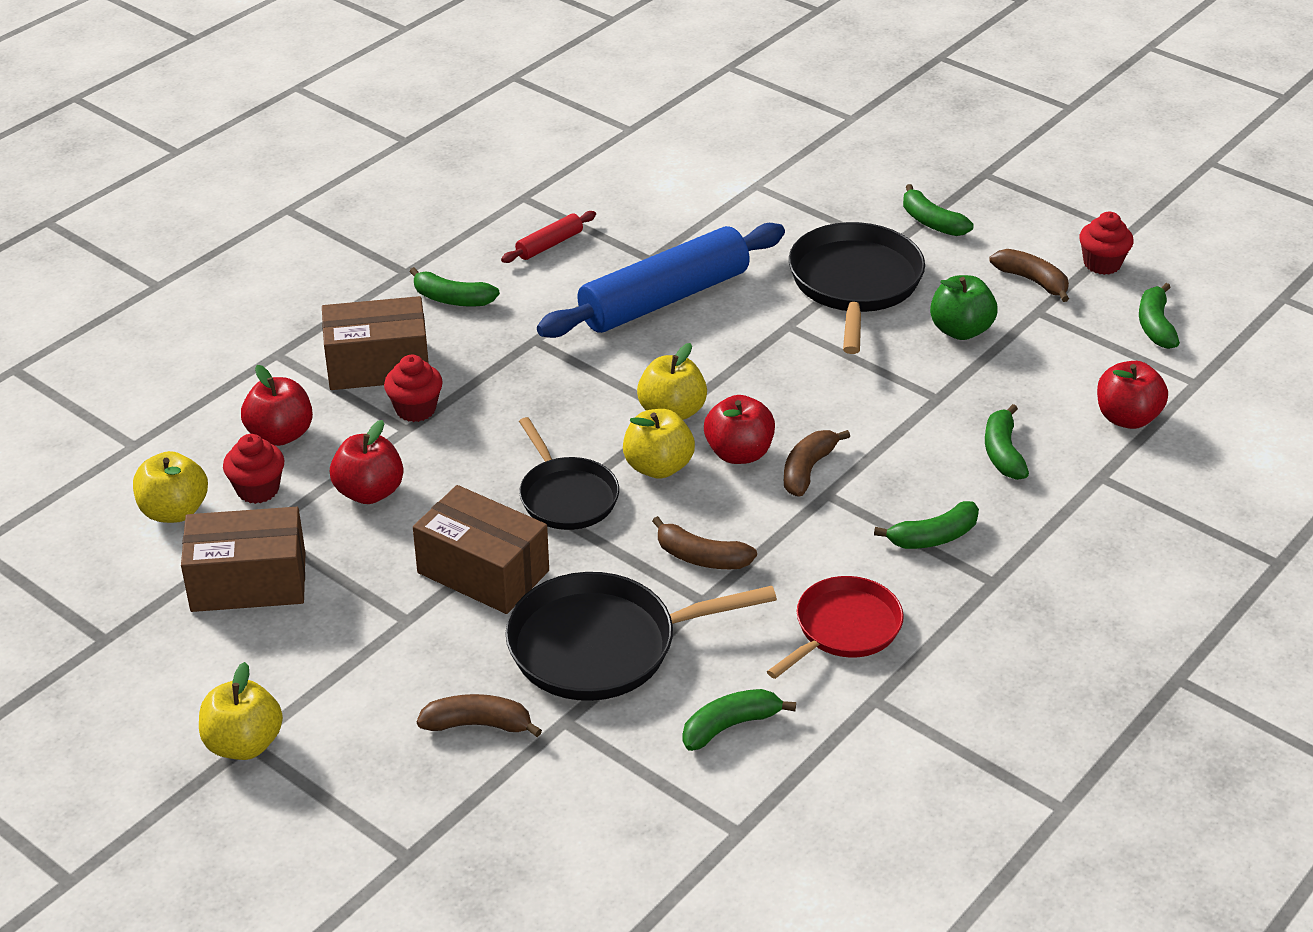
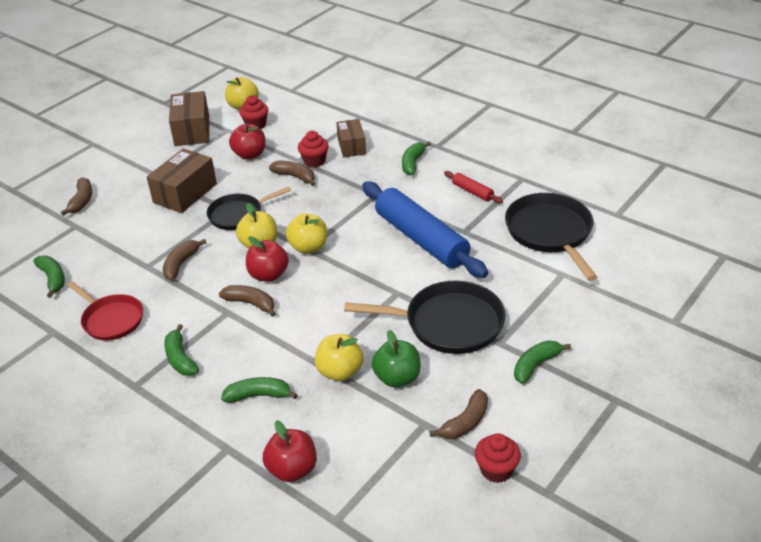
camera: 90 degrees right, 0 degrees up
yellow apple [199,662,283,760] -> yellow apple moved to [315,334,363,381]
red apple [241,365,313,446] -> none
brown box [322,296,429,390] -> brown box [336,119,366,157], size x0.66
black pan [505,572,777,701] -> black pan moved to [505,193,597,281]
green banana [1139,283,1180,349] -> none
none -> brown banana [269,161,315,186]

